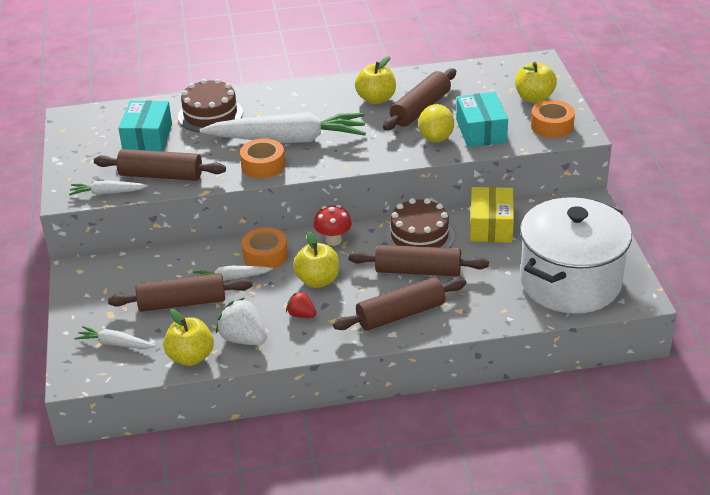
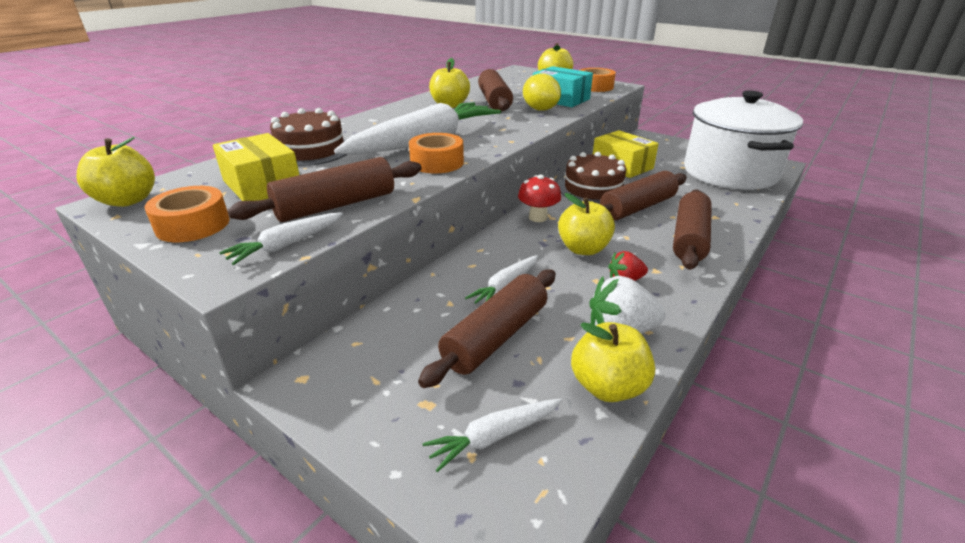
camera: 45 degrees left, 5 degrees down
turquoise box [118,100,172,151] -> yellow box [213,133,299,201]
orange tape [242,228,288,269] -> orange tape moved to [144,186,230,242]
none -> yellow apple [77,137,155,207]

